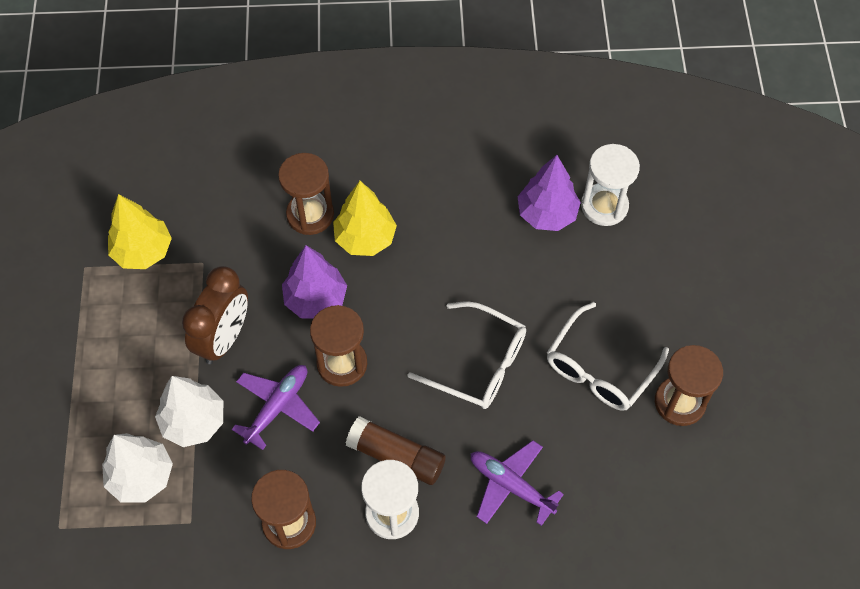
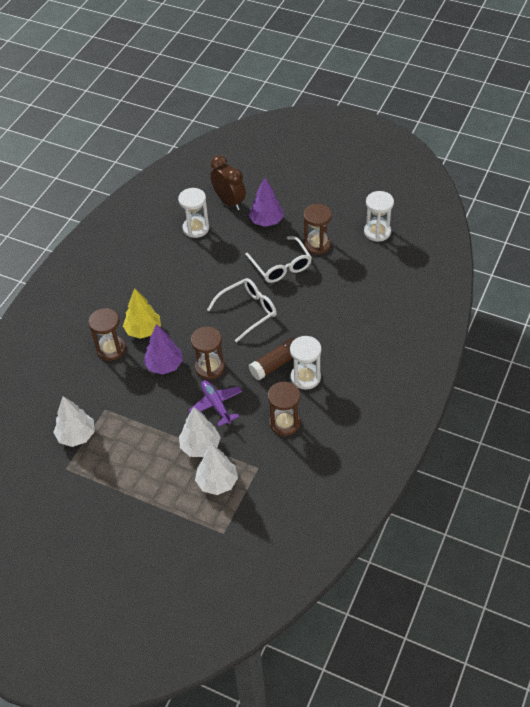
camera: 60 degrees left, 10 degrees down
yellow tree [108,194,172,269] -> white tree [53,396,95,447]
brown clock [182,266,248,364] -> brown clock moved to [210,155,246,211]
purple plane [471,440,564,526] -> none
purple tree [518,155,581,231] -> purple tree moved to [249,177,284,227]
none -> white hourglass [364,191,394,242]

